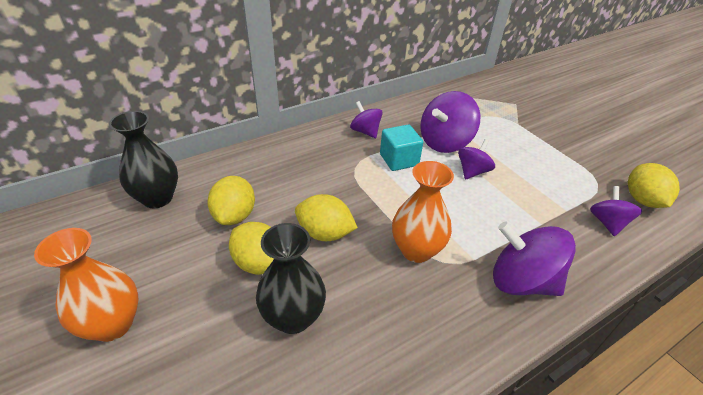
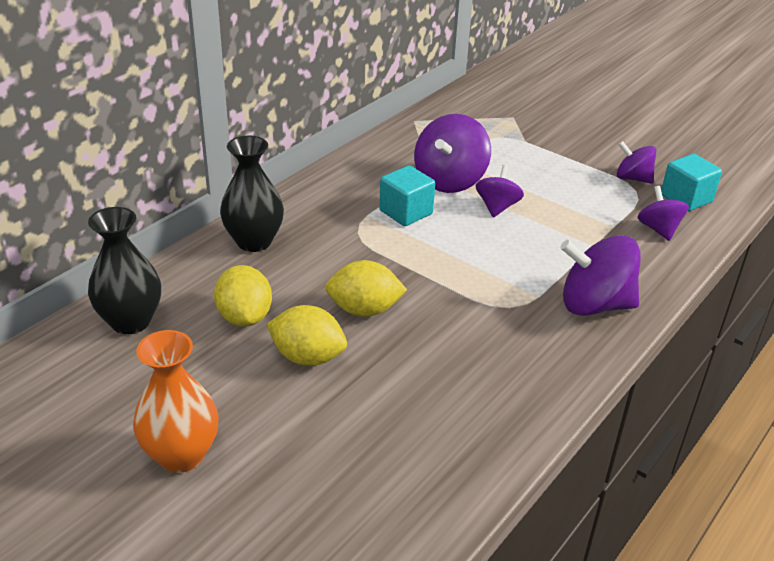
camera: 20 degrees left, 5 degrees down
black vase [256,223,326,334] -> black vase moved to [220,136,284,252]
purple spinning top [350,101,383,138] -> purple spinning top moved to [617,141,656,184]
orange vase [392,161,454,263] -> none
yellow lemon [628,163,680,208] -> turquoise cube [661,154,722,211]

